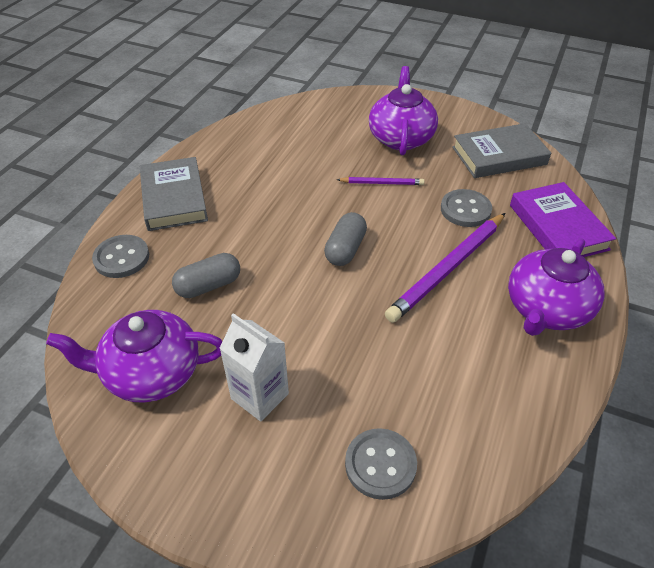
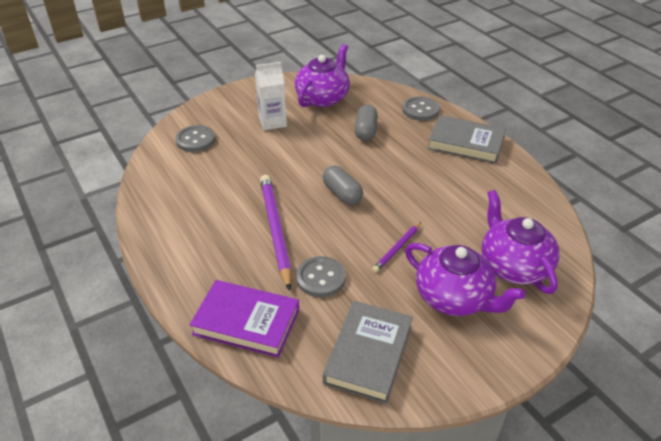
camera: 125 degrees right, 5 degrees down
purple teapot [508,238,605,336] -> purple teapot moved to [482,190,560,294]

